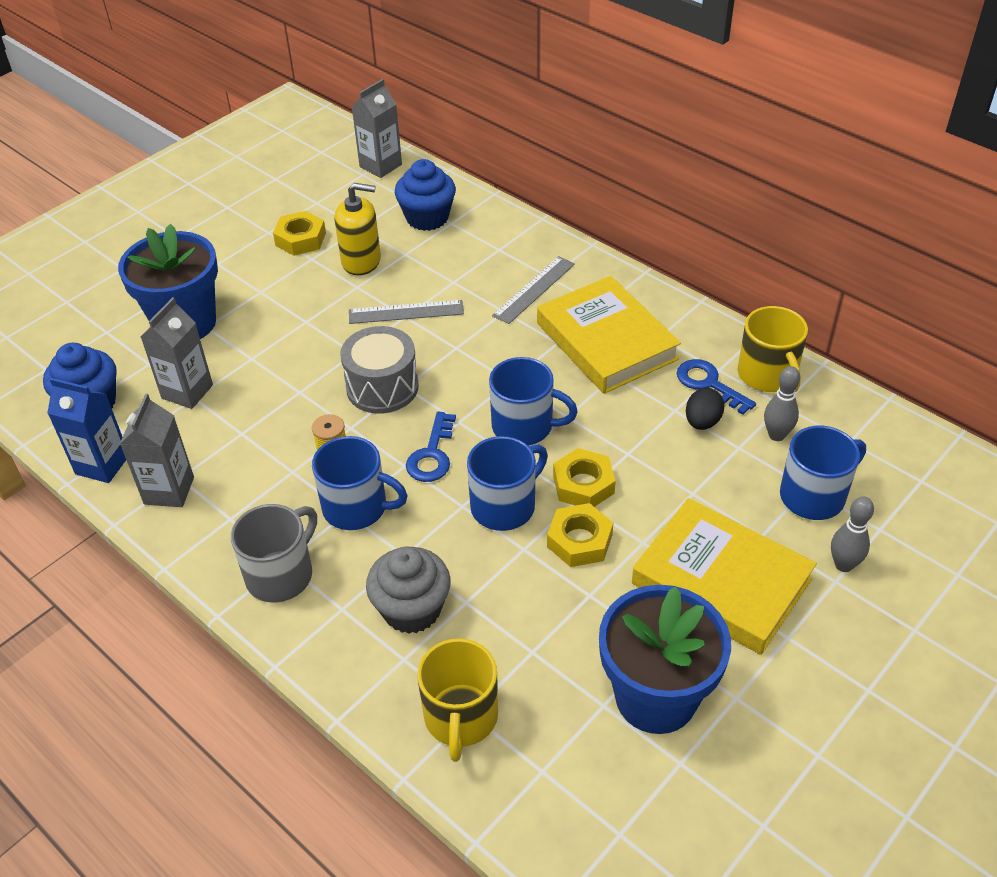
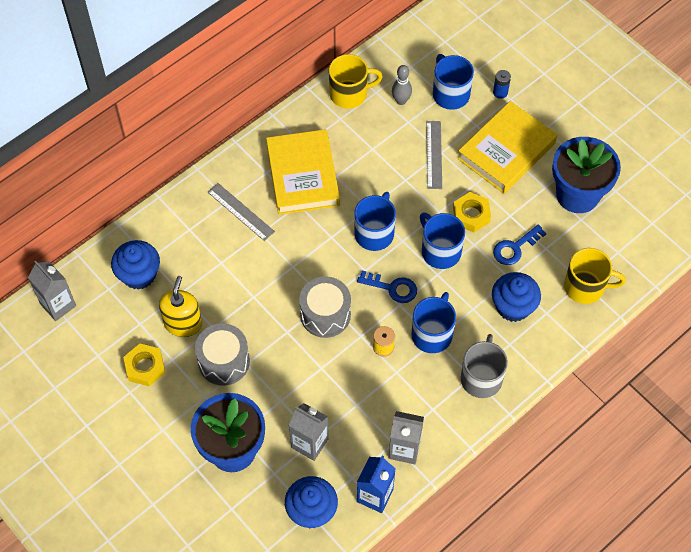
camera: 85 degrees left, 15 degrees up
grey mug [231,504,317,603] -> grey mug turned 60 degrees clockwise [461,334,508,398]
grey ruler [349,300,464,324] -> grey ruler moved to [426,121,442,189]
grey cupcake [366,547,451,634] -> blue cupcake [492,272,541,322]
yellow book [537,276,681,394] -> yellow book turned 75 degrees counterclockwise [266,129,340,215]
yellow nut [553,448,616,507] -> none
blue key [677,359,756,415] -> blue key moved to [493,224,546,265]
black egg [686,388,724,430] -> none
grey bowling pin [831,496,874,572] -> blue battery [493,70,511,99]
none -> grey drum [195,323,250,386]

